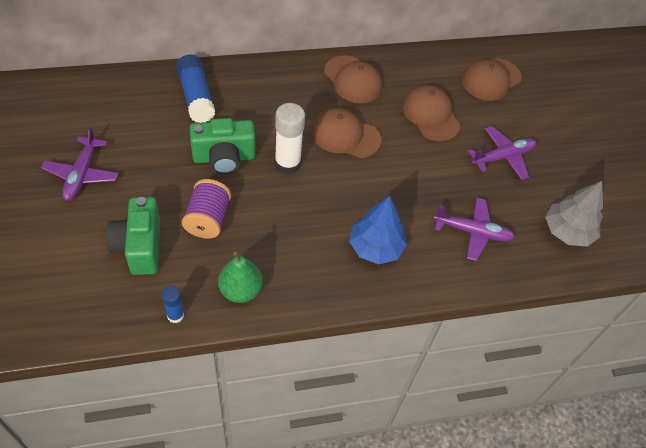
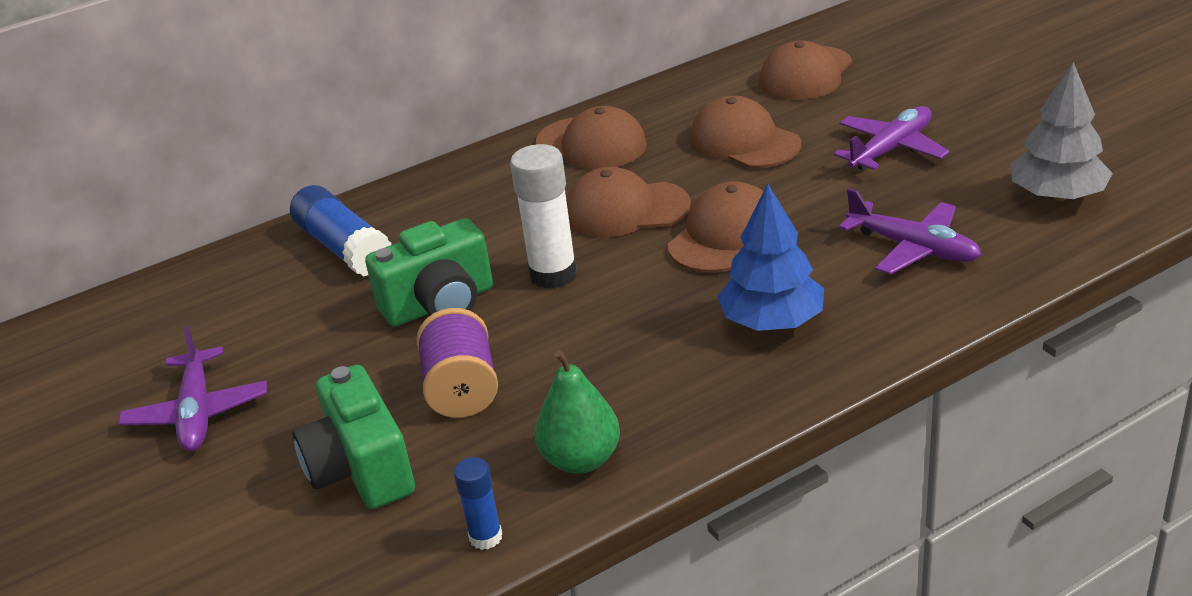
camera: 10 degrees left, 20 degrees down
purple plane [434,198,515,261] -> purple plane turned 45 degrees clockwise [839,188,981,275]
none -> brown cap [668,182,764,273]

